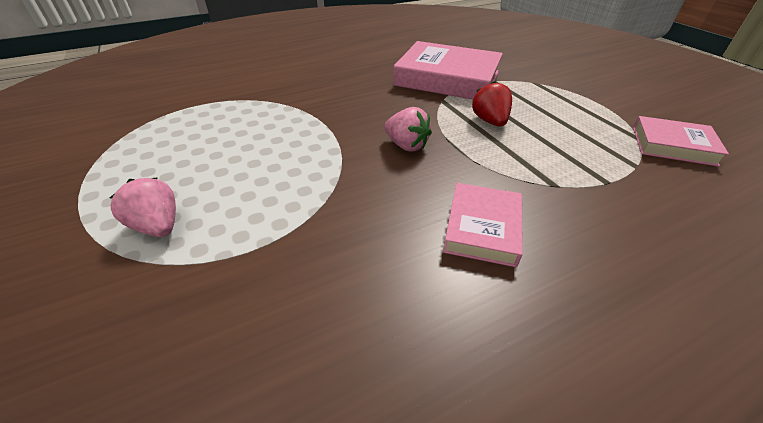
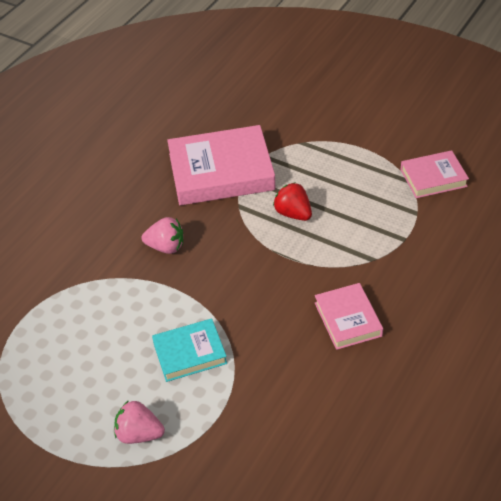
camera: 30 degrees left, 5 degrees up
pink strawberry [384,107,432,152] -> pink strawberry moved to [141,217,183,254]
none -> turquoise book [152,318,227,382]

